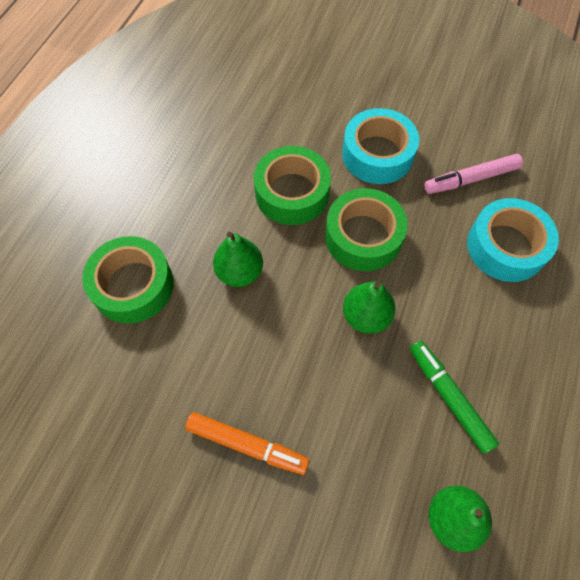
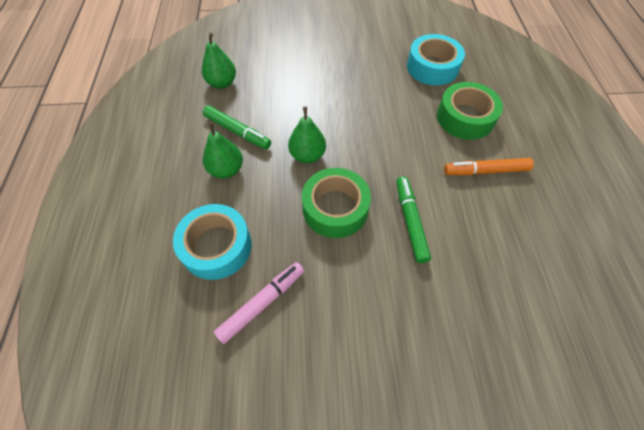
camera: 155 degrees right, 5 degrees down
orange marker [185,412,310,475] -> orange marker moved to [444,158,534,175]
green pear [213,232,263,287] -> green pear moved to [203,122,243,179]
green tape [254,146,331,225] -> green marker [396,176,431,263]
turquoise tape [342,108,419,184] -> turquoise tape moved to [407,34,465,85]

